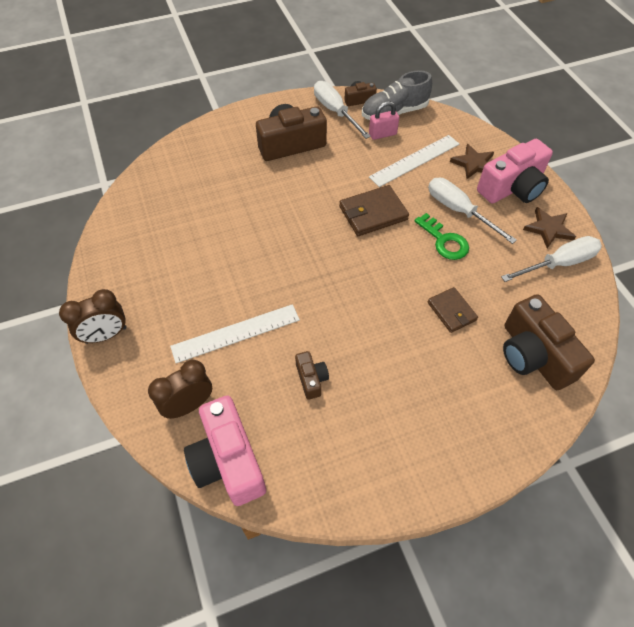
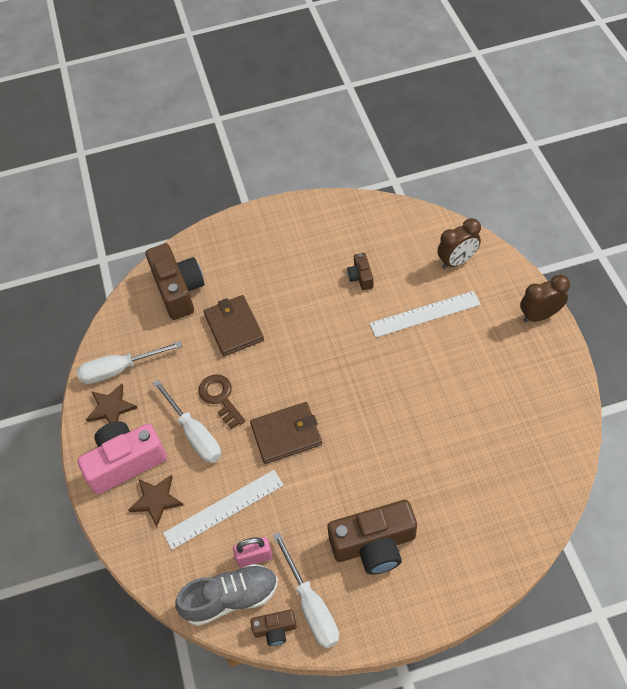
camera: 170 degrees left, 0 degrees up
pink camera [184,396,266,506] -> none
green key [414,213,469,260] -> brown key [198,374,245,429]
brown wallet [428,287,478,333] -> brown wallet [204,295,264,356], size x1.53

